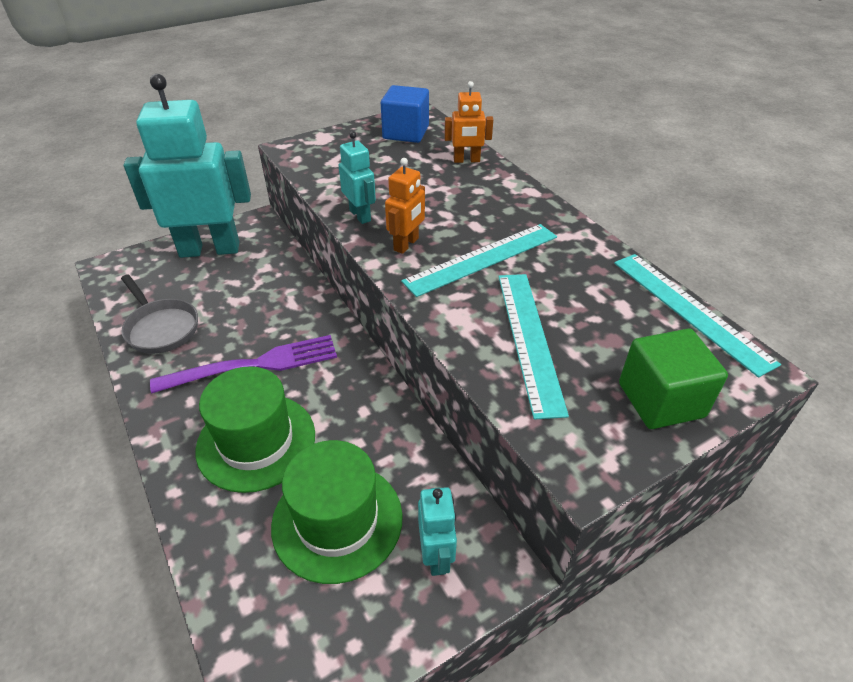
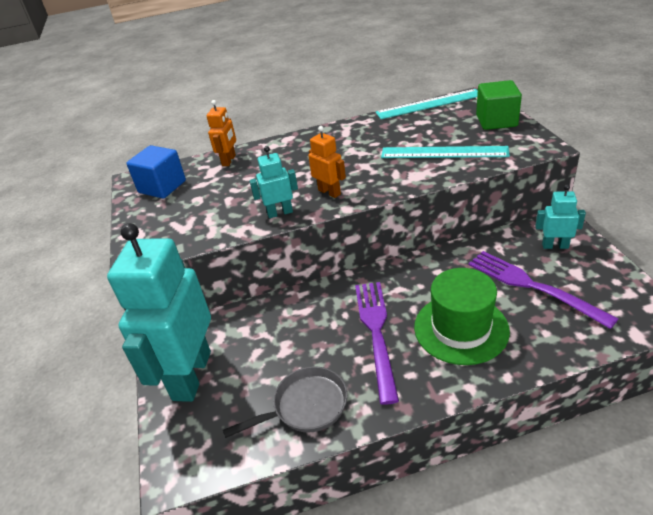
camera: 70 degrees left, 5 degrees down
green hat [271,440,403,584] -> purple fork [468,251,618,329]
turquoise ruler [401,224,557,297] -> none

